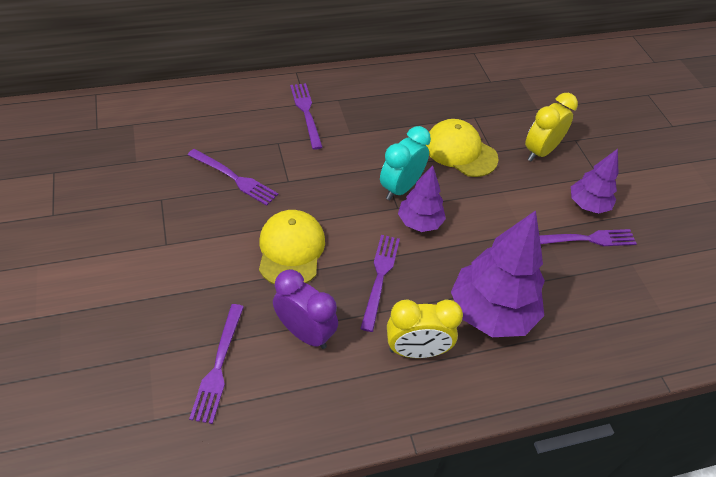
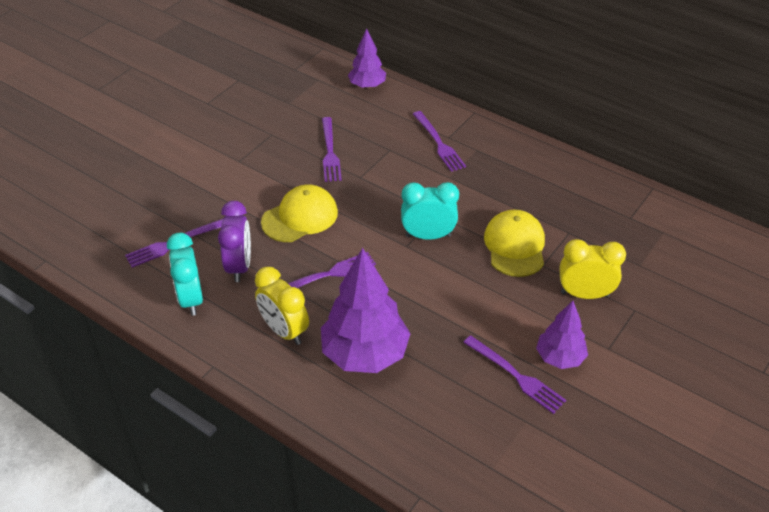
camera: 55 degrees right, 5 degrees down
purple fork [290,83,323,150] -> purple fork turned 120 degrees clockwise [413,111,466,172]
purple tree [398,165,446,232] -> purple tree moved to [348,28,386,89]
none -> turquoise clock [167,233,203,316]

